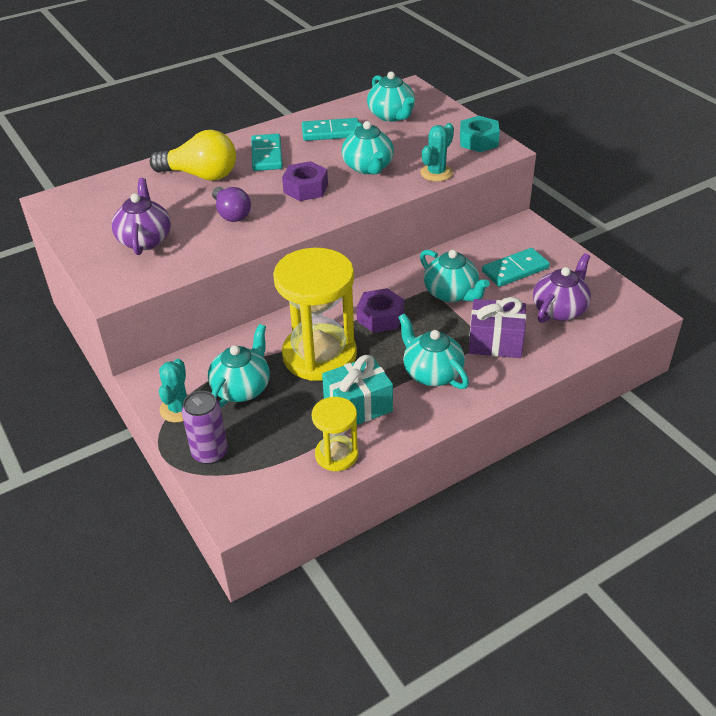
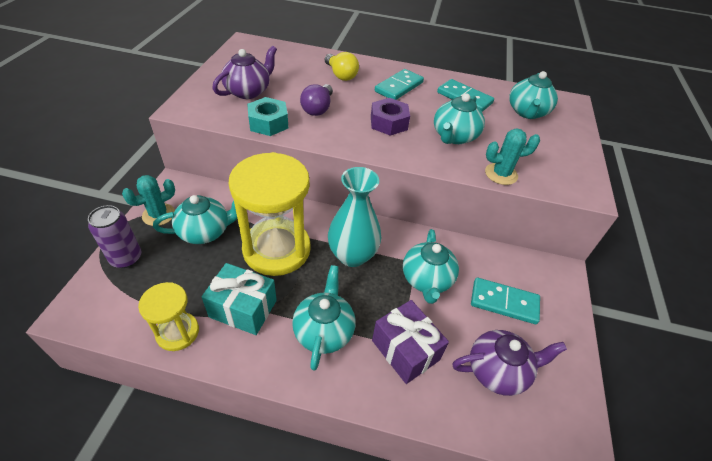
camera: 40 degrees right, 5 degrees up
yellow light bulb [150,130,236,181] -> yellow light bulb [325,52,359,81], size x0.66
purple nut [357,288,404,333] -> turquoise vase [328,167,381,267]
turquoise nut [460,116,500,152] -> turquoise nut moved to [247,97,288,136]

